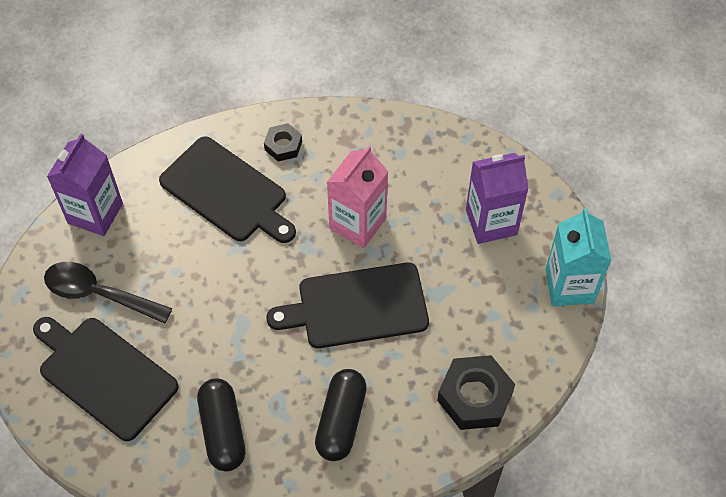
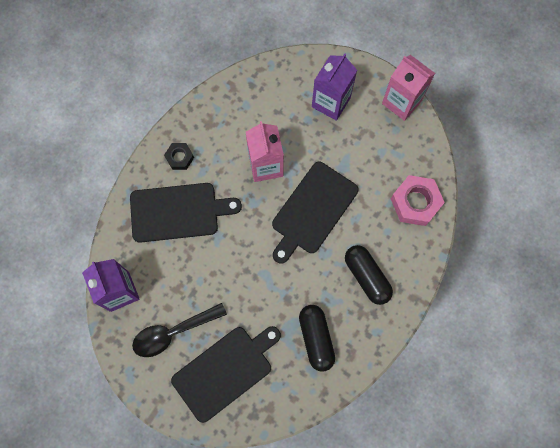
camera: 45 degrees left, 15 degrees up
black cutting board [33,317,179,441] -> black cutting board turned 150 degrees clockwise [171,326,281,423]
black capsule [197,379,246,471] -> black capsule turned 45 degrees clockwise [299,305,335,372]
black nut [437,355,515,430] -> pink nut [391,175,445,226]
turquoise carton [545,208,611,306] -> pink carton [382,55,435,121]

